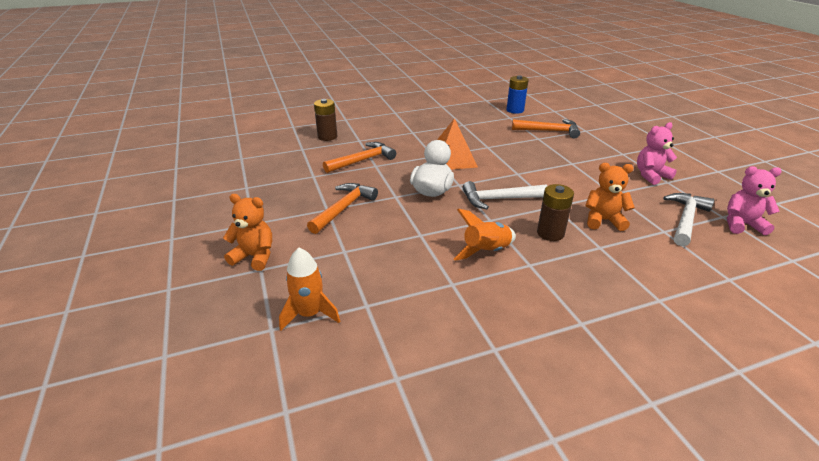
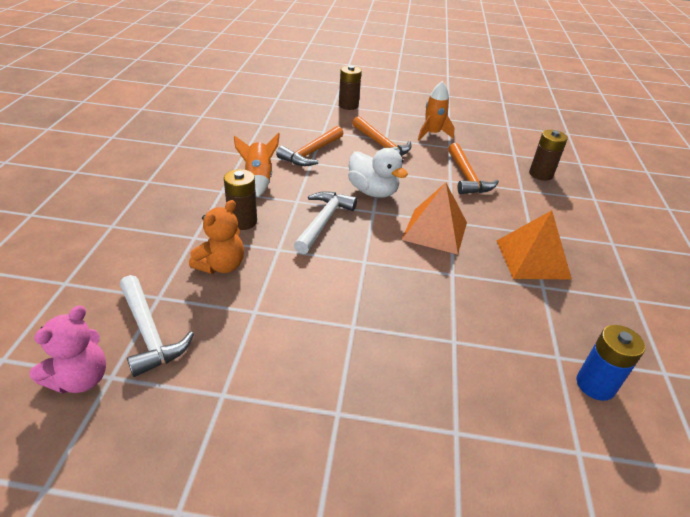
camera: 115 degrees right, 5 degrees up
orange teddy bear [223,194,272,271] -> brown battery [339,66,362,110]
orange rocket [279,248,340,331] -> orange rocket moved to [418,81,454,140]
orange hammer [512,119,580,138] -> orange hammer moved to [276,126,344,166]
pink teddy bear [637,122,677,185] -> none
none -> orange pyramid [497,210,572,279]

